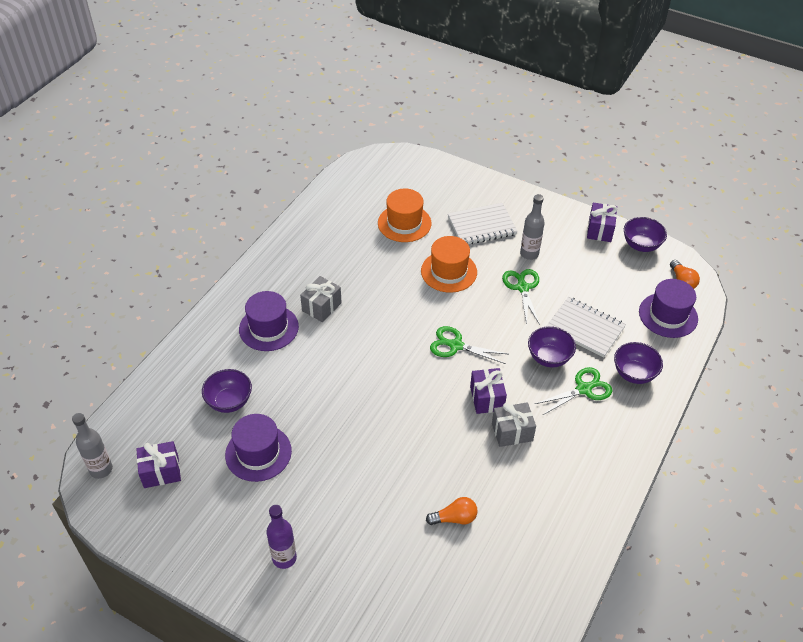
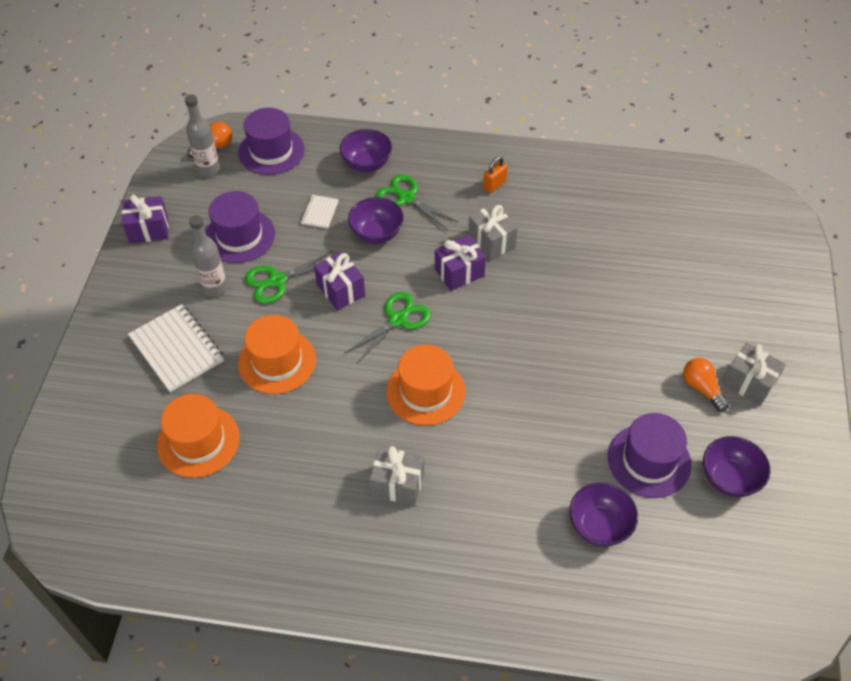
camera: 110 degrees left, 5 degrees up
grey bottle [72,413,113,479] -> grey bottle moved to [185,95,220,177]
purple gift [136,441,181,488] -> purple gift moved to [314,251,365,311]
purple hat [239,291,299,351] -> purple hat moved to [205,191,275,263]
purple bottle [266,505,297,569] -> grey gift [722,343,786,405]
orange light bulb [426,497,478,525] -> orange light bulb moved to [683,358,729,411]
green scissors [430,326,508,364] -> green scissors turned 135 degrees counterclockwise [345,292,431,363]
white notebook [546,297,626,358] -> white notebook [300,195,339,229], size x0.51
purple bowl [624,217,667,252] -> purple bowl moved to [703,436,771,497]
none -> orange hat [386,344,466,426]
none -> orange padlock [483,156,508,193]

